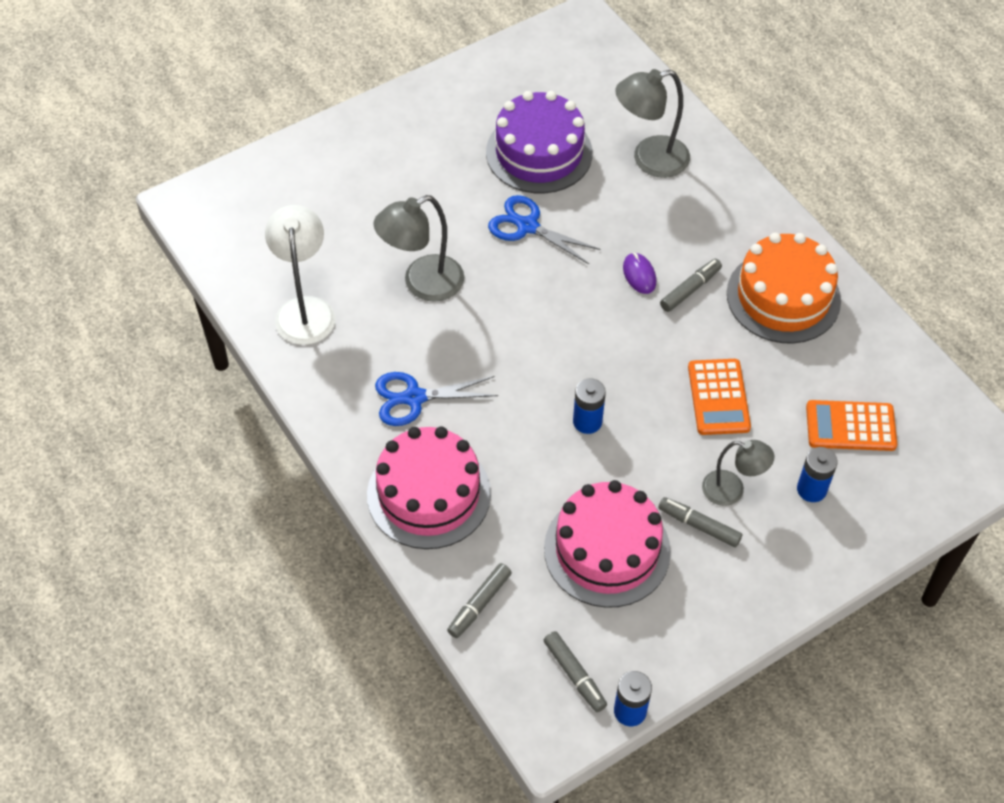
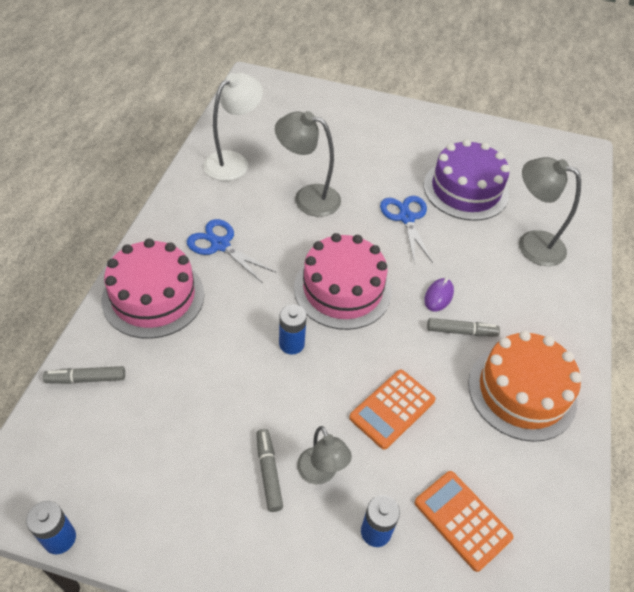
camera: 45 degrees right, 5 degrees down
pink cake [544,480,671,608] -> pink cake moved to [294,233,392,330]
grey marker [544,631,607,712] -> none

